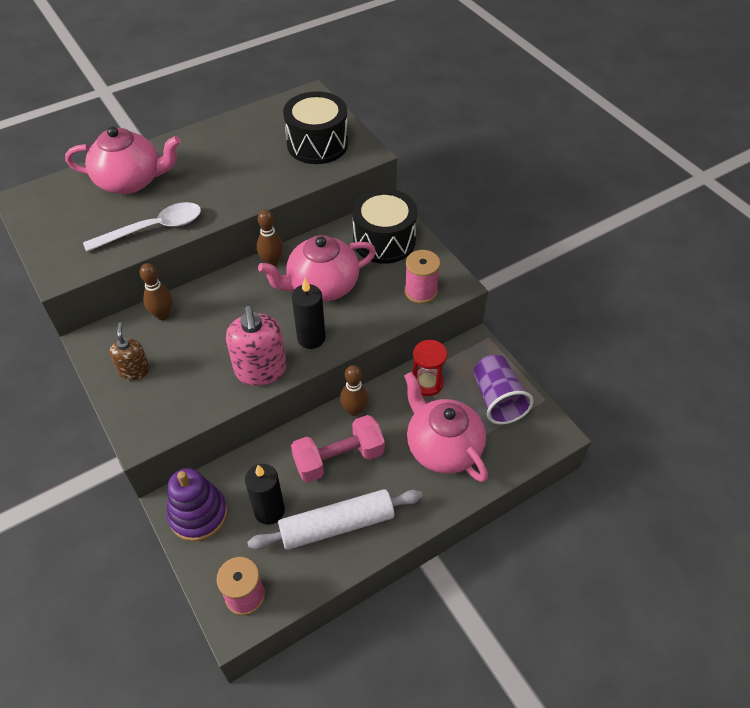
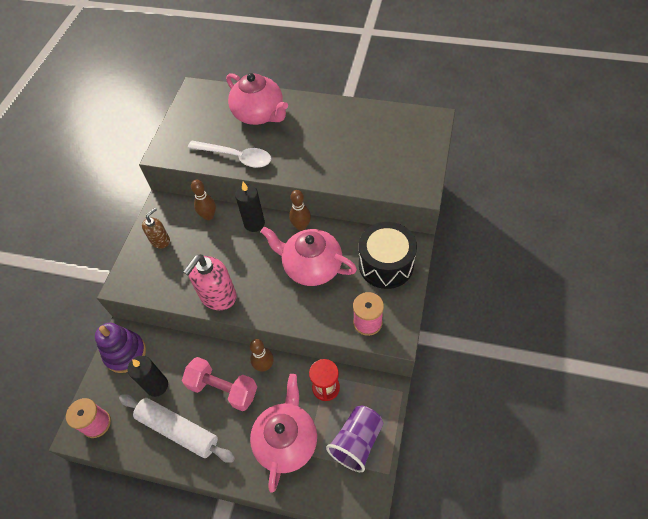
camera: 50 degrees right, 5 degrees up
black drum [283,91,348,164] -> none
black candle [292,279,326,349] -> black candle moved to [235,182,265,232]

